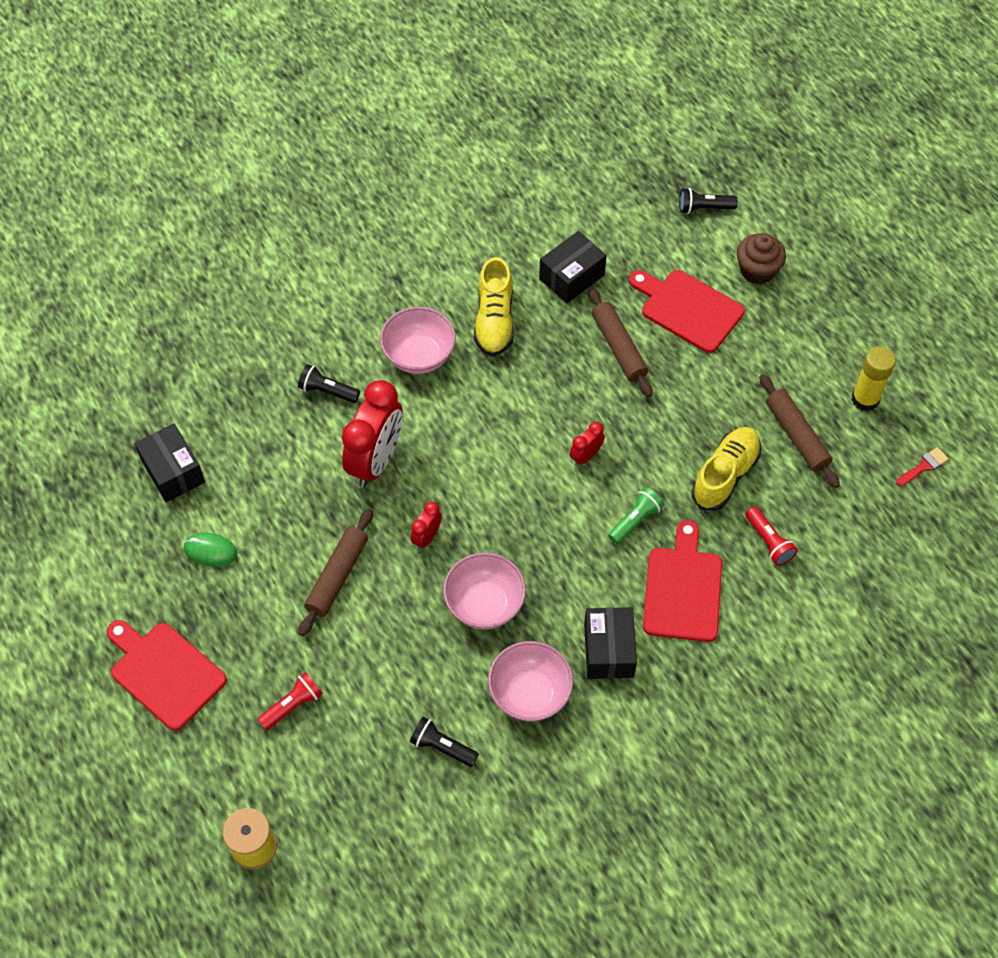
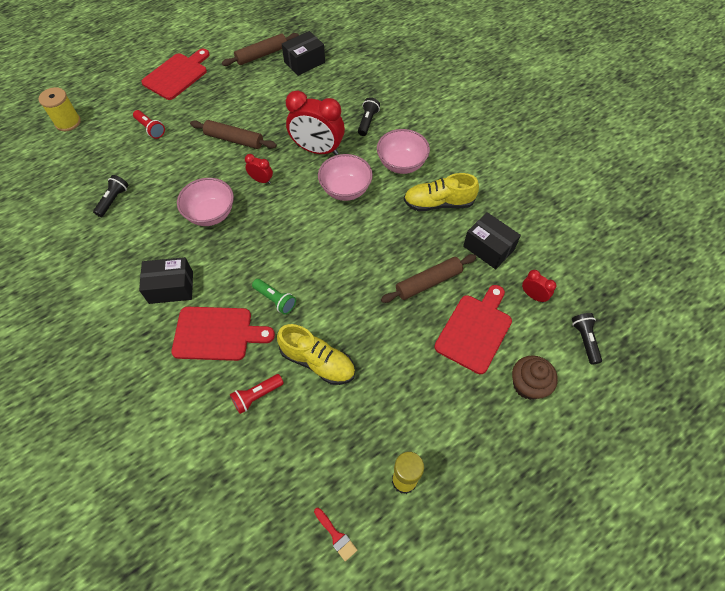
camera: 85 degrees right, 0 degrees up
green mouse [183,533,238,567] -> none
pink bowl [488,641,573,721] -> pink bowl moved to [318,154,373,201]
red clock [570,422,605,466] -> red clock moved to [522,270,556,303]
brown rolling pin [759,374,840,488] -> brown rolling pin moved to [222,33,299,66]

